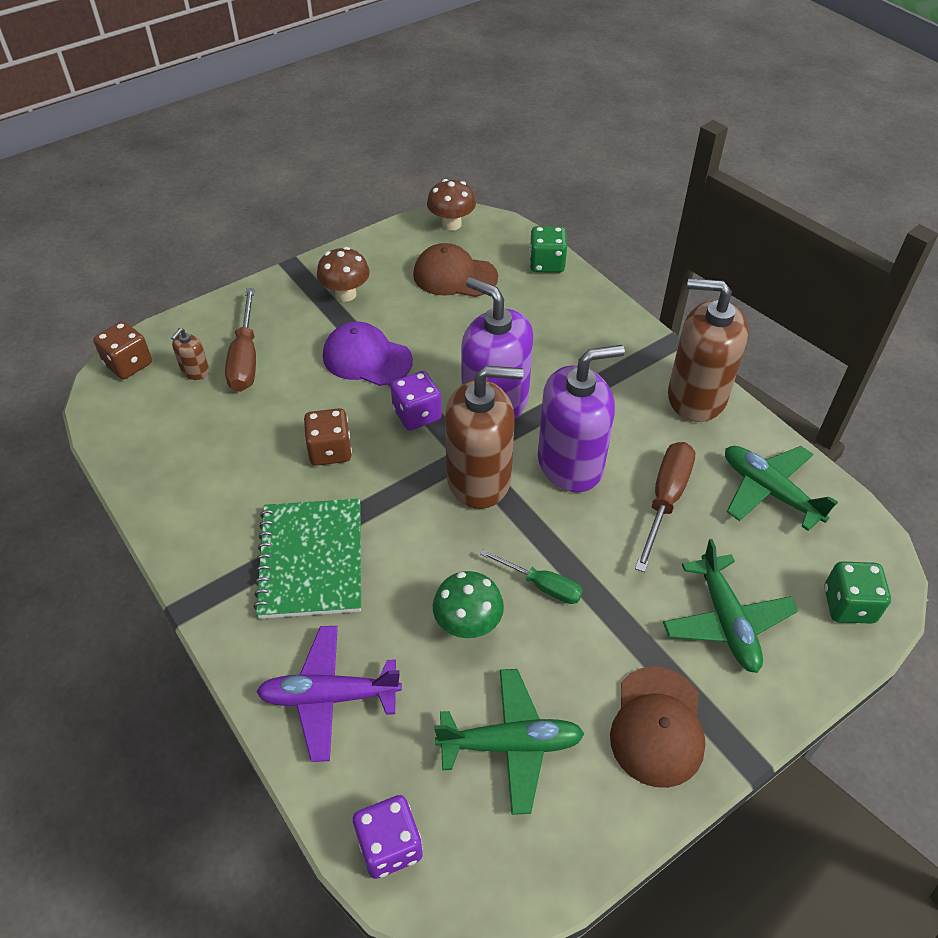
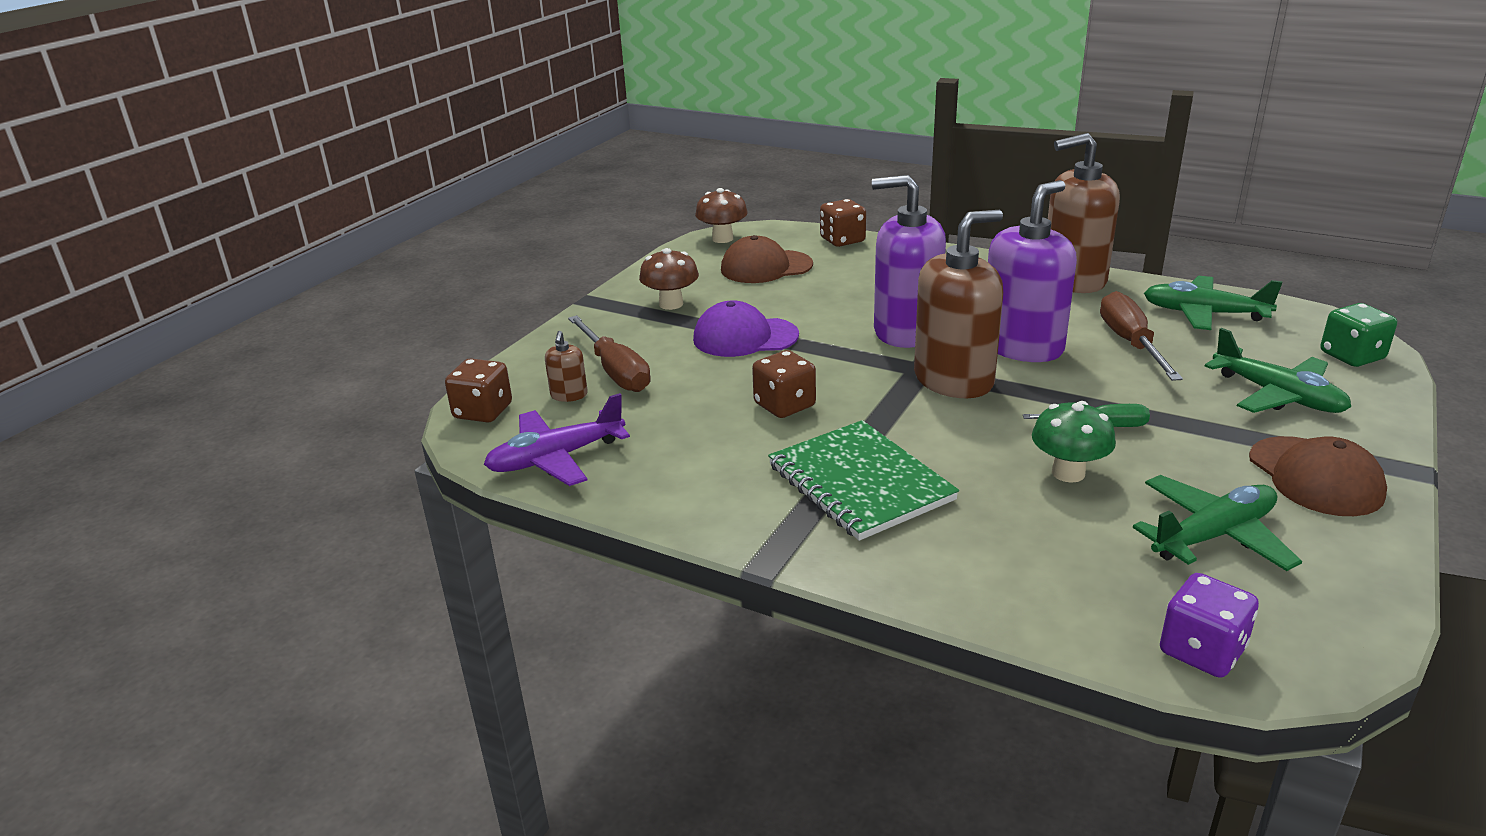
camera: 25 degrees left, 20 degrees down
purple plane [256,626,402,762] -> purple plane moved to [484,393,630,486]
purple dice [391,371,442,431] -> none
green dice [529,226,567,273] -> brown dice [820,199,866,247]

